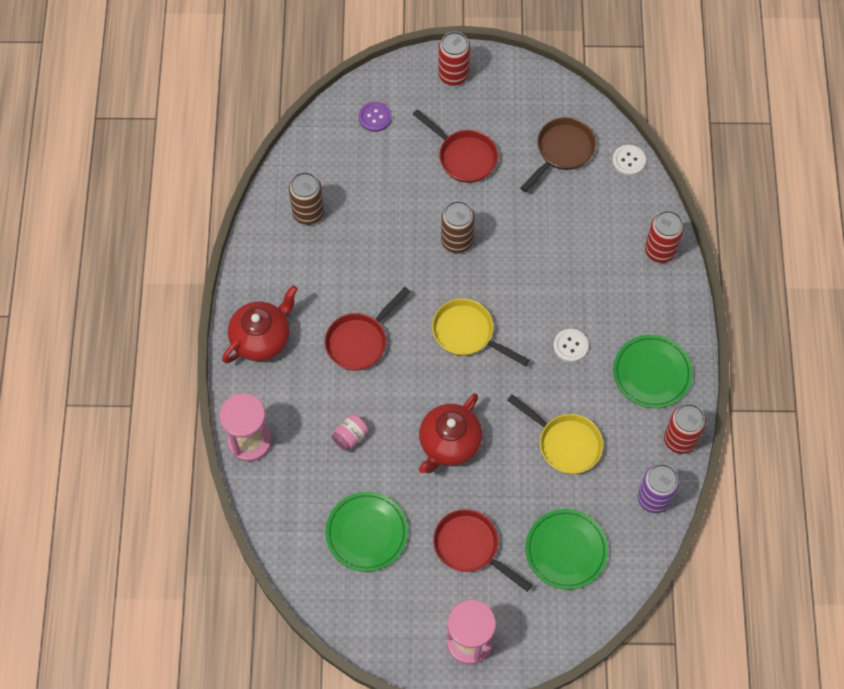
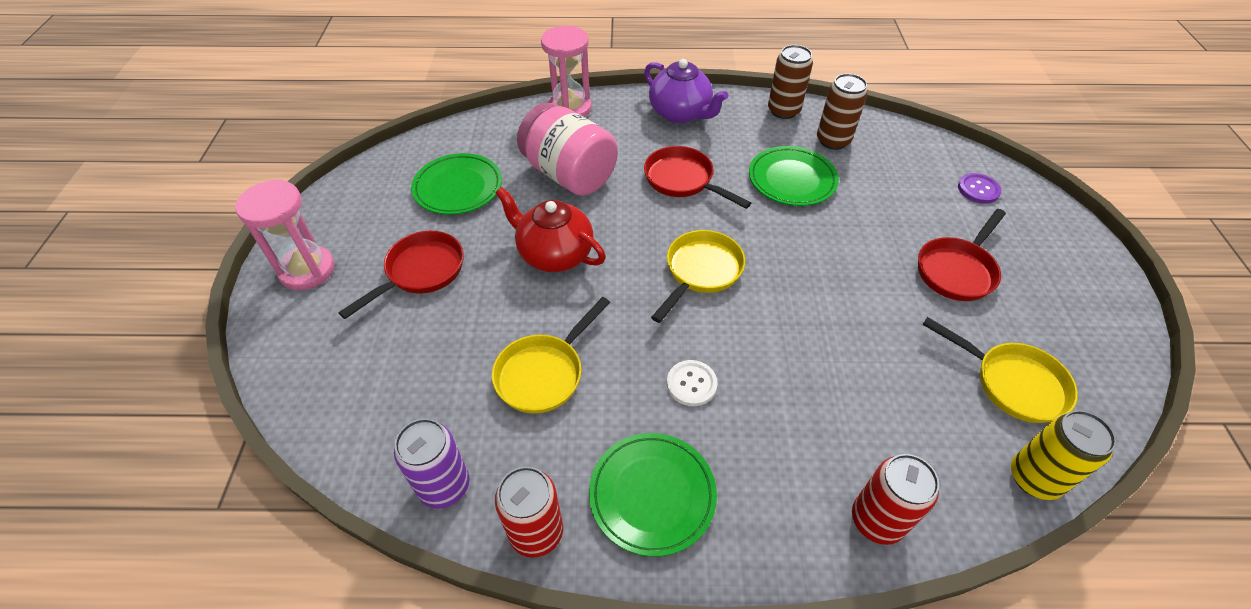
camera: 90 degrees right, 15 degrees down
red teapot [222,285,298,363] -> purple teapot [644,59,729,123]
pink jar [331,414,369,451] -> pink jar [517,103,618,196], size x2.39
red can [438,31,470,86] -> none
brown can [441,201,475,253] -> brown can moved to [768,45,813,119]
brown pan [520,117,596,193] -> yellow pan [922,317,1078,423]
green plate [525,509,608,590] -> green plate moved to [749,146,839,206]
white button [612,145,646,176] -> yellow can [1011,410,1116,500]

